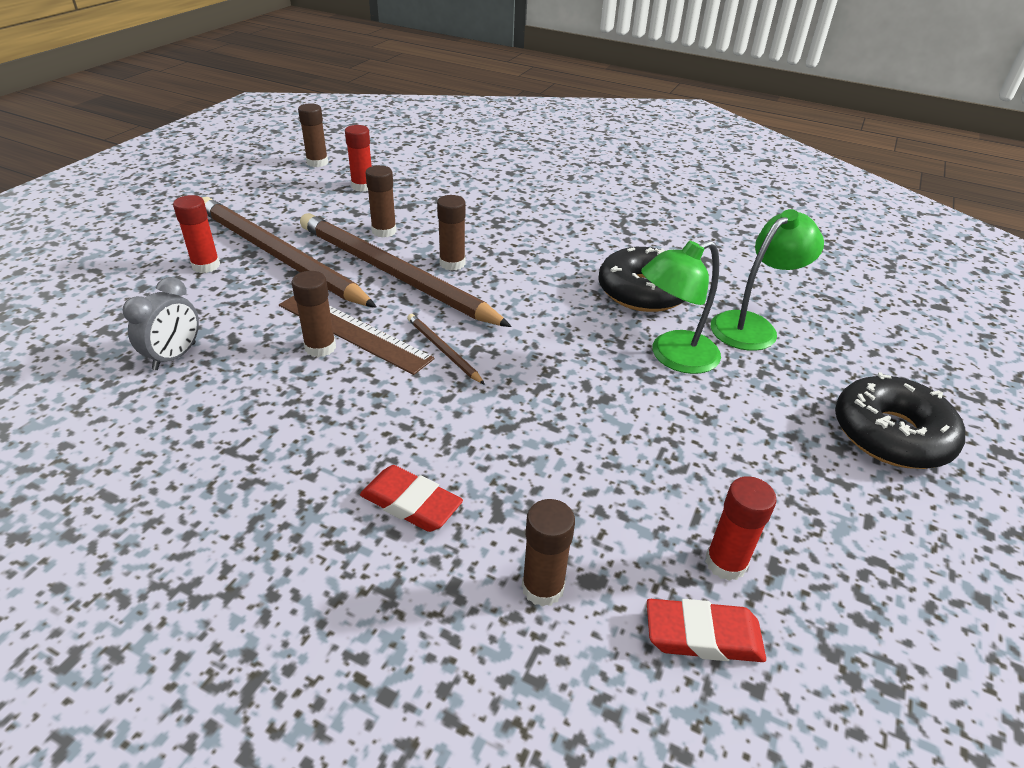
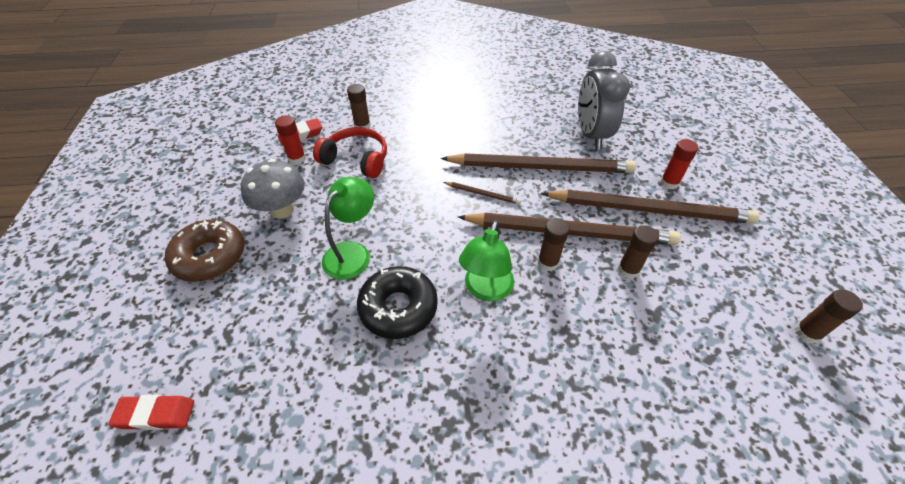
camera: 150 degrees right, 10 degrees up
grey clock [123,277,199,370] -> grey clock [578,51,630,149], size x1.83
brown ruler [279,296,435,375] -> none
brown glue stick [292,271,336,357] -> brown pencil [441,153,636,173]
red glue stick [345,125,372,191] -> none
red eraser [360,465,463,532] -> red eraser moved to [108,395,194,430]
green lamp [711,209,824,351] -> green lamp moved to [459,220,514,302]
black donut [835,372,965,469] -> brown donut [165,219,245,282]
none -> grey mushroom [241,159,305,219]
none -> red headphones [313,127,387,178]

